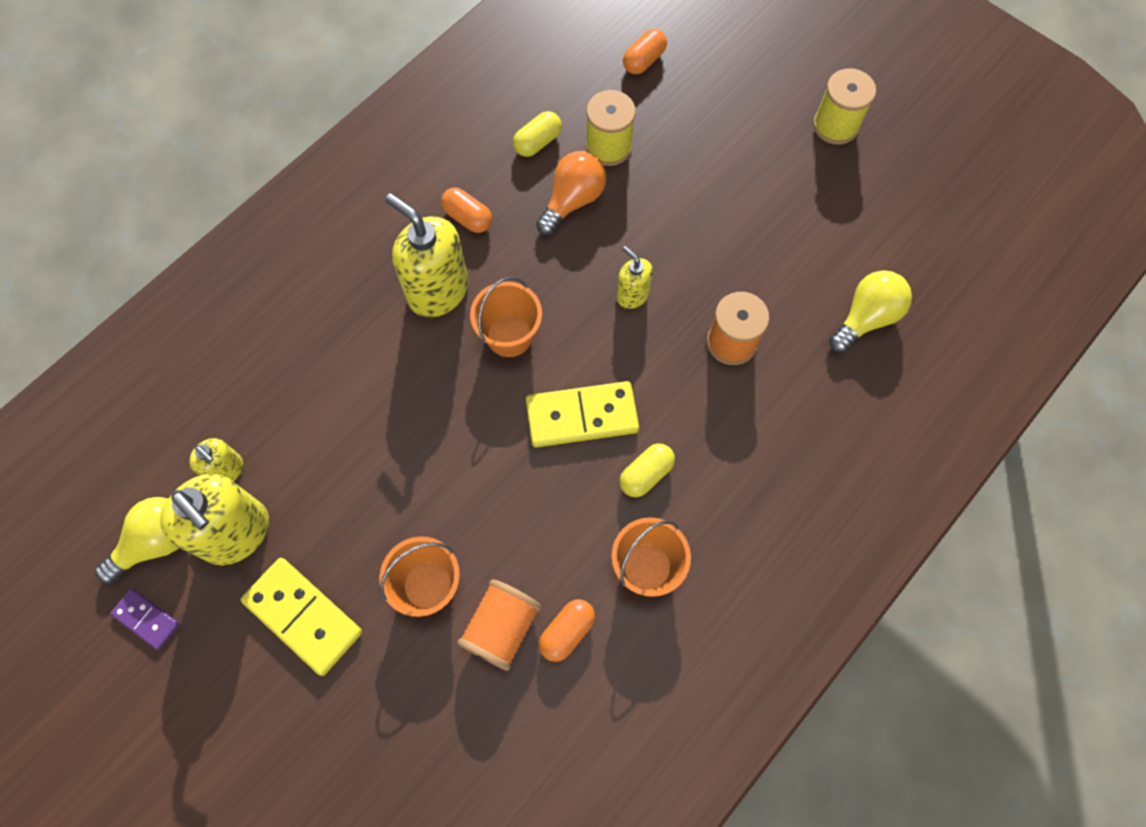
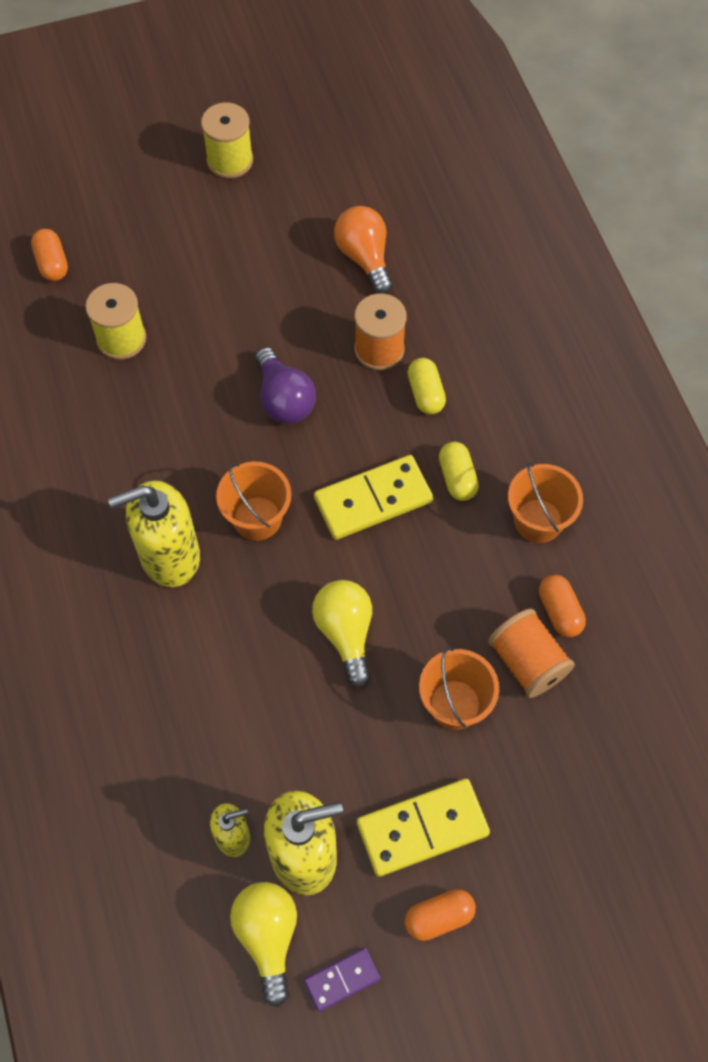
camera: 60 degrees left, 5 degrees down
orange capsule [441,188,492,233] -> orange capsule moved to [405,889,476,941]
yellow capsule [513,111,562,157] -> yellow capsule moved to [408,358,446,415]
yellow domino [526,381,639,447] -> yellow domino turned 45 degrees clockwise [314,455,433,540]
orange light bulb [536,151,606,235] -> orange light bulb moved to [334,206,393,294]
yellow soap dispenser [617,246,653,309] -> purple light bulb [255,347,316,424]
yellow light bulb [829,270,912,353] -> yellow light bulb moved to [312,580,372,688]

